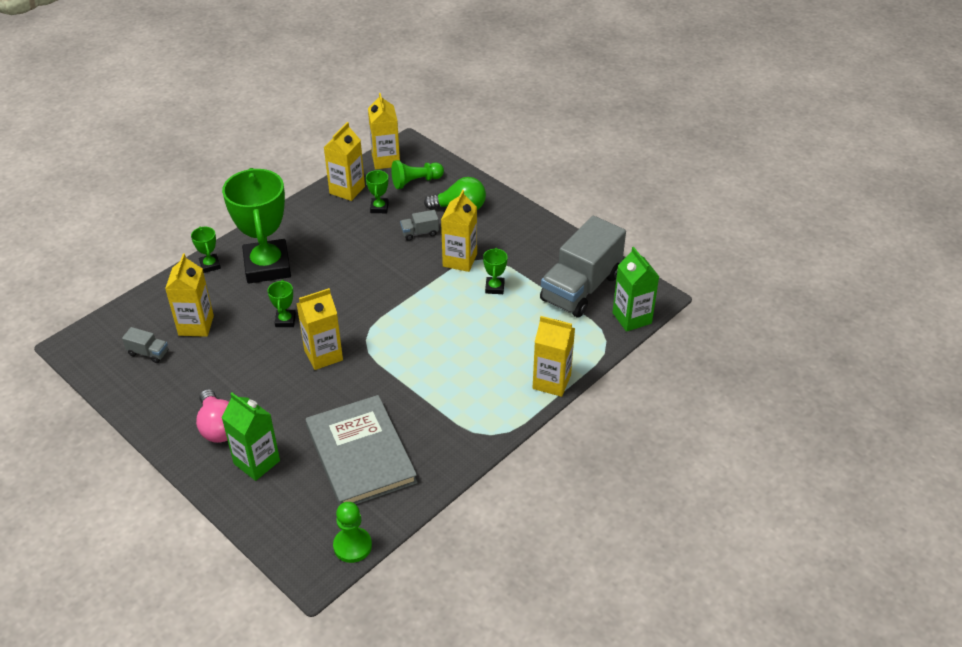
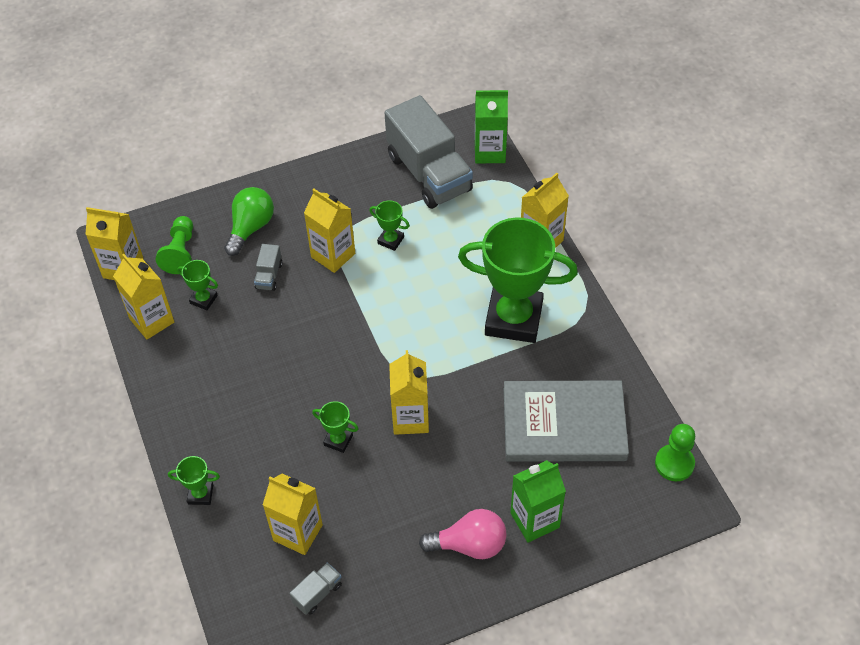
camera: 65 degrees left, 10 degrees up
green trophy [222,168,291,284] -> green trophy moved to [458,217,578,343]

